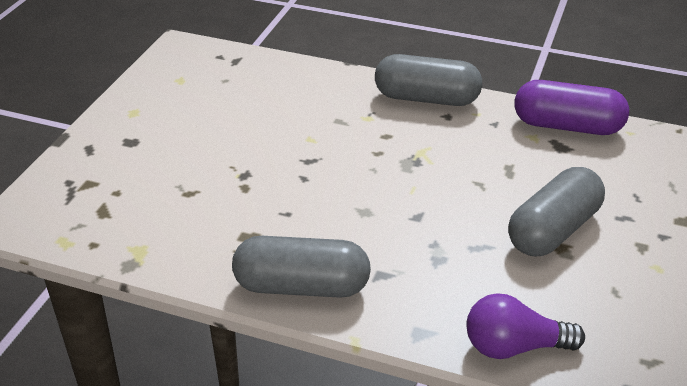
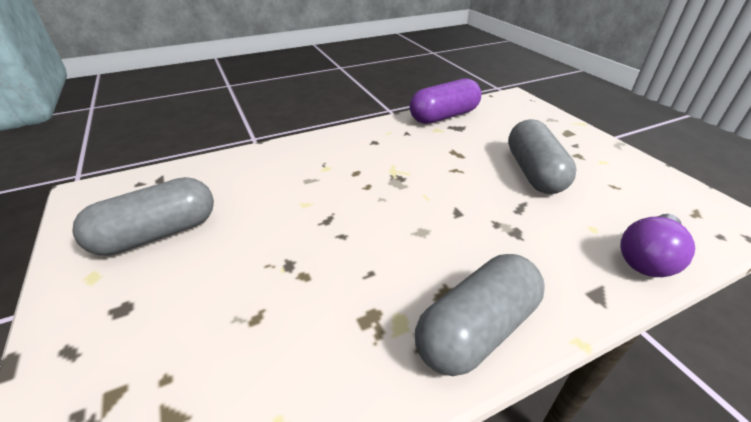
camera: 45 degrees left, 0 degrees up
grey capsule [375,54,482,106] -> grey capsule moved to [72,177,214,256]

